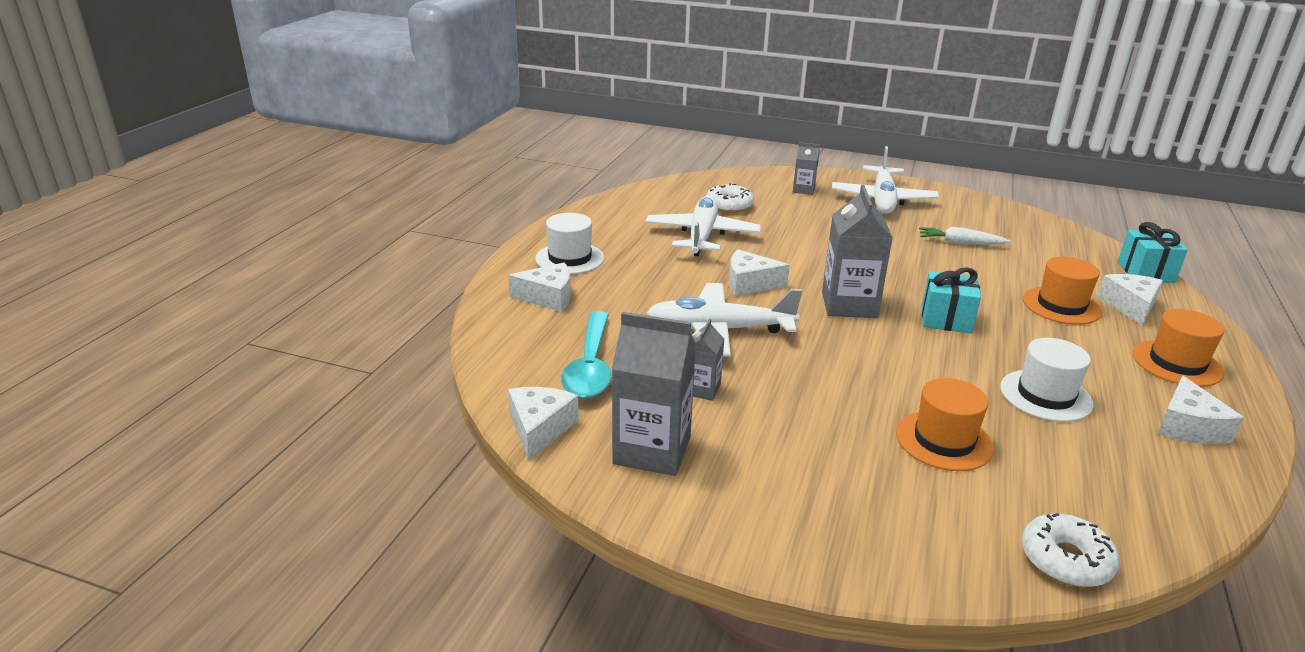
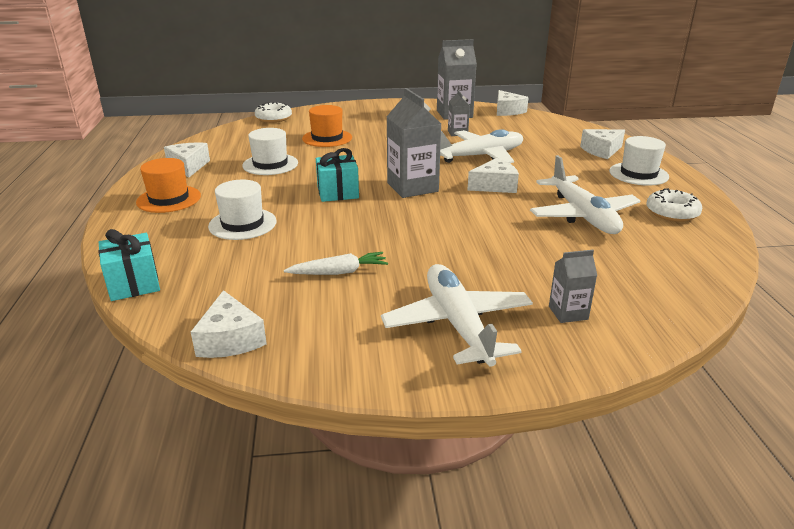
camera: 155 degrees right, 0 degrees up
turquoise spoon [561,311,612,399] -> none
white donut [706,183,754,213] -> white donut moved to [646,188,702,222]
orange hat [1023,257,1102,325] -> white hat [208,180,277,240]
white cheese [1097,274,1163,326] -> white cheese moved to [191,290,267,358]

